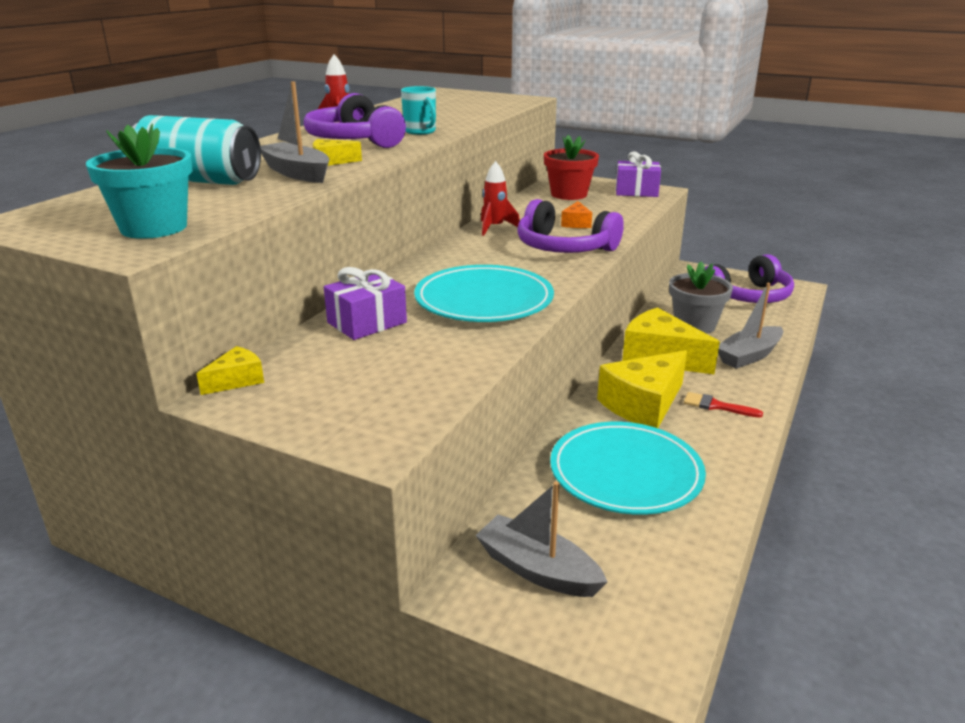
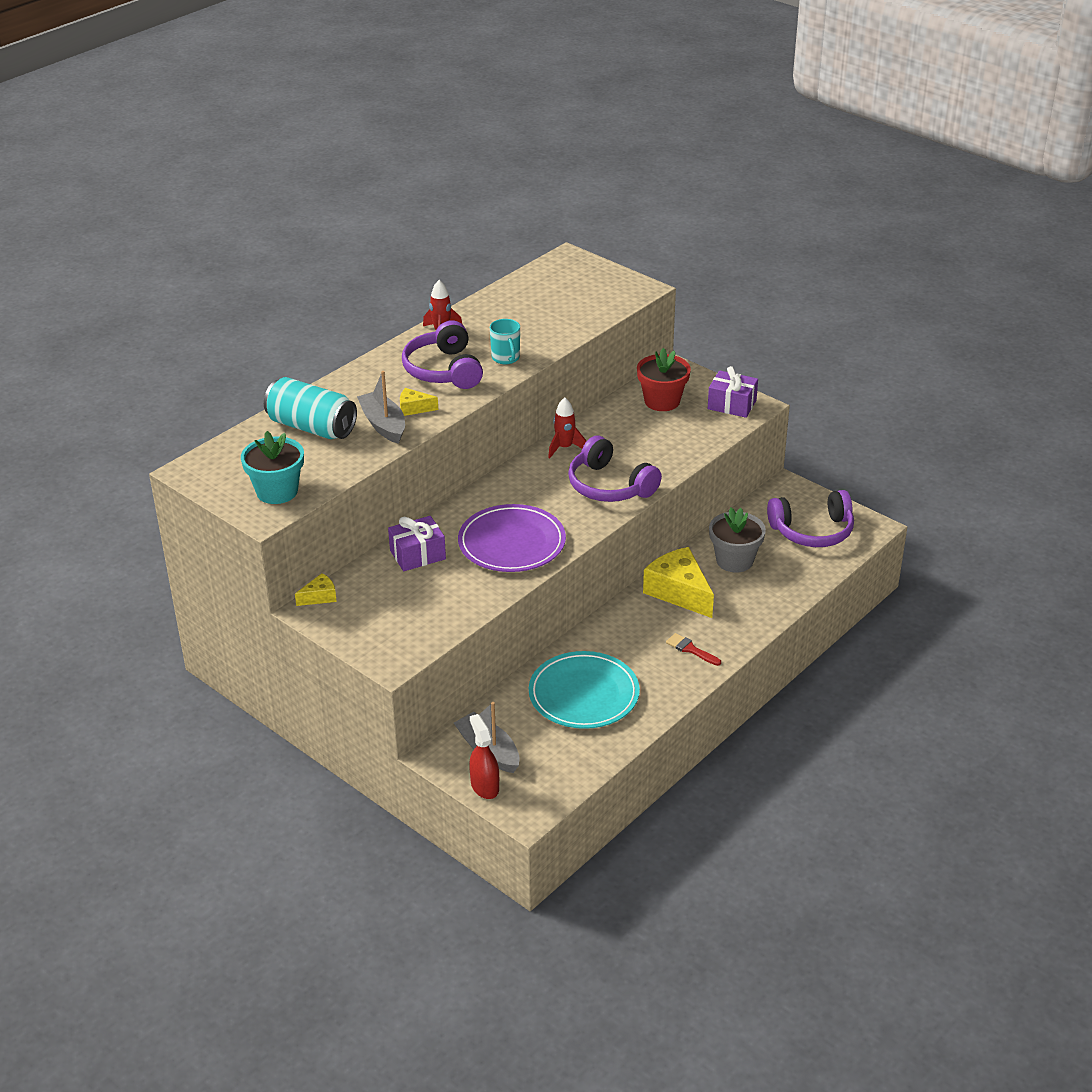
camera: 15 degrees right, 10 degrees up
turquoise plate [414,265,554,322] -> purple plate [458,504,566,572]
orange cheese [561,201,592,228] -> none
yellow cheese [597,350,687,428] -> none
grey boat [718,283,783,369] -> none
none -> red spray bottle [469,714,499,799]

